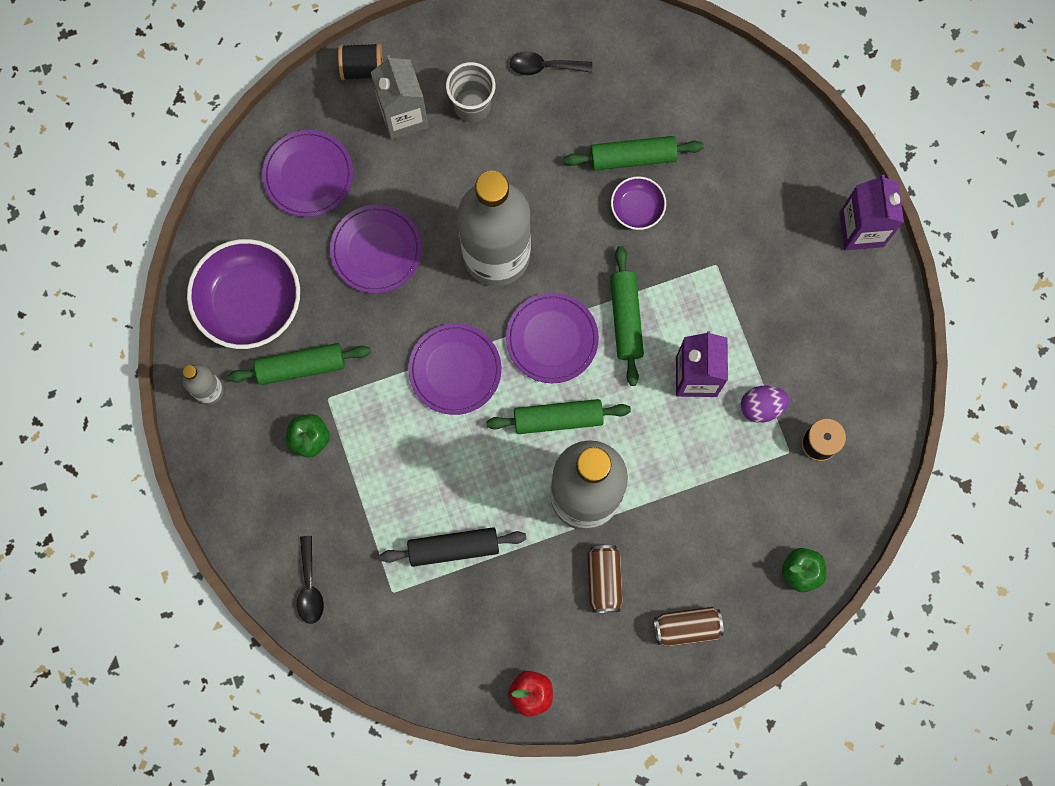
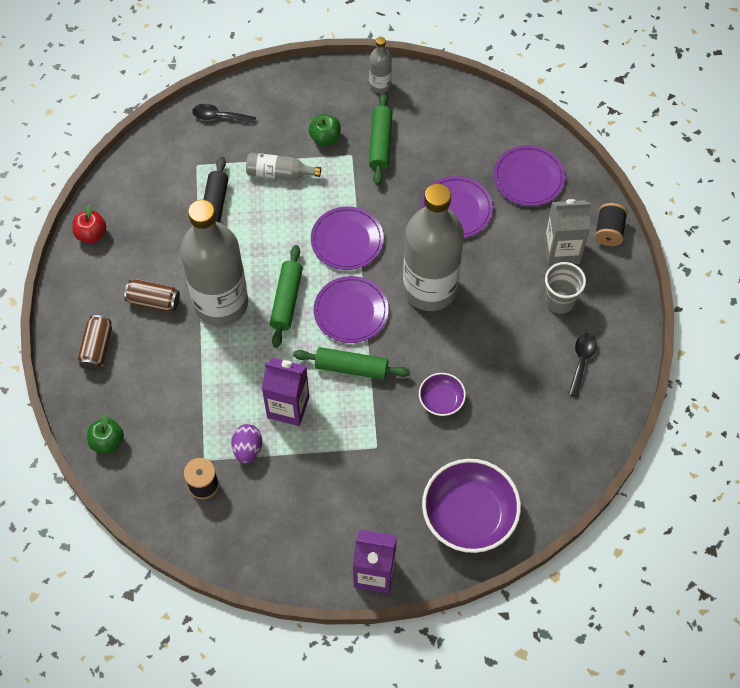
camera: 105 degrees right, 15 degrees down
purple bowl [187,239,300,349] -> purple bowl moved to [422,459,521,553]
green rolling pin [564,136,704,170] -> none
none -> grey bottle [246,153,321,180]

